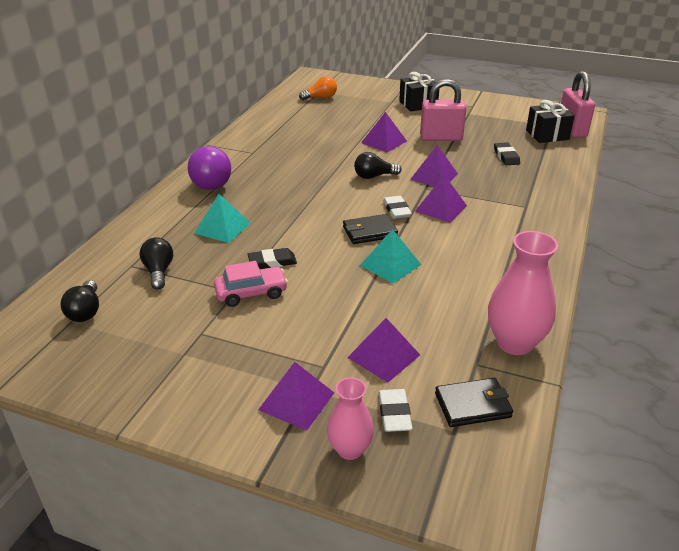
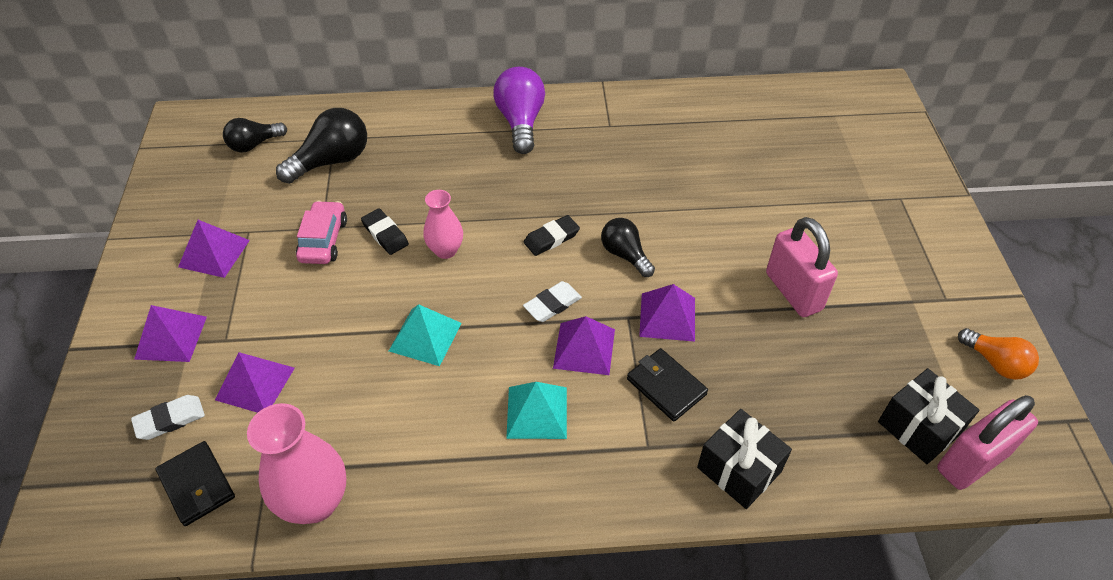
camera: 65 degrees right, 15 degrees up
black light bulb [140,238,173,290] -> black light bulb [276,108,367,184], size x1.57
purple light bulb [188,146,231,190] -> purple light bulb turned 120 degrees clockwise [493,67,545,154]
turquoise pyramid [195,194,250,243] -> turquoise pyramid moved to [506,382,567,439]
pink car [214,261,288,307] -> pink car turned 135 degrees counterclockwise [296,201,347,264]
orange light bulb [299,76,337,100] -> orange light bulb moved to [958,328,1039,380]
pink vase [327,377,374,460] -> pink vase moved to [424,190,463,259]
black wallet [343,214,398,244] -> black wallet moved to [627,348,708,422]
purple pyramid [361,112,407,152] -> purple pyramid moved to [178,220,250,278]
black gift [399,72,440,112] -> black gift moved to [697,409,792,509]
black eraser [494,142,520,165] -> black eraser moved to [524,215,580,256]

